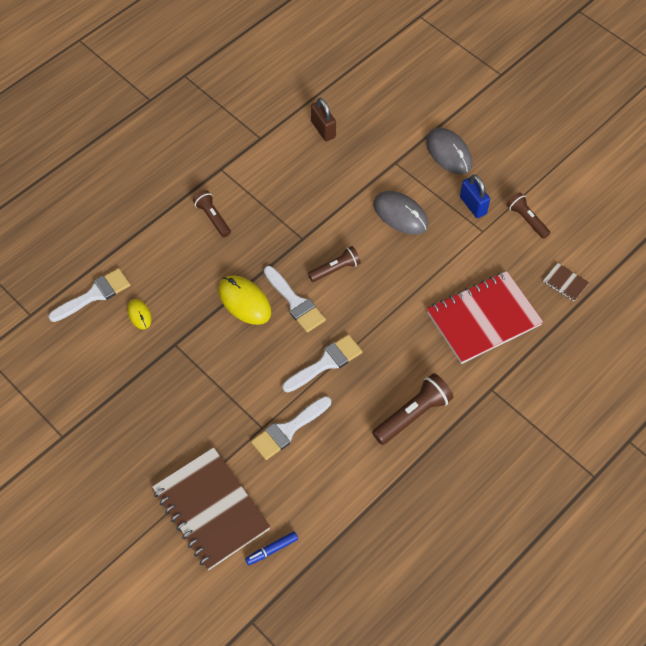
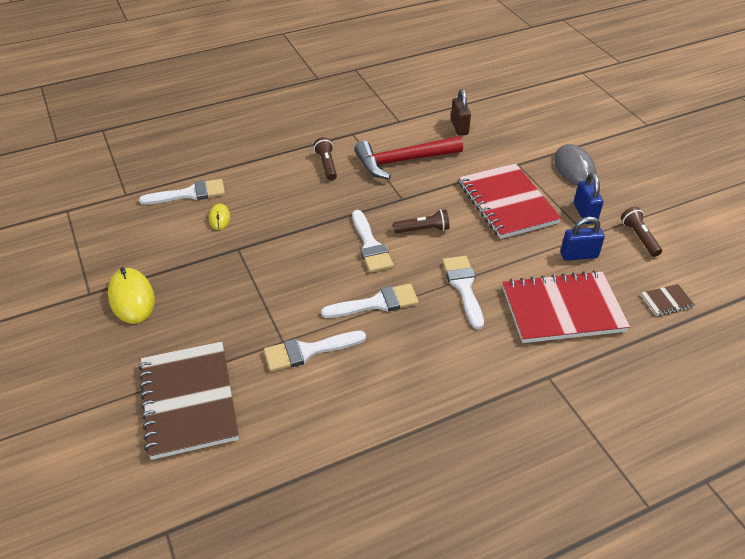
camera: 20 degrees right, 15 degrees down
yellow mouse [218,275,271,325] -> yellow mouse moved to [108,267,155,324]
blue marker [245,531,298,565] -> none
brown flashlight [372,373,454,445] -> none
grey mouse [373,191,428,235] -> red notebook [459,163,561,239]
brown notebook [543,263,589,301] -> brown notebook turned 75 degrees counterclockwise [641,284,695,316]
none -> red hammer [354,136,463,179]
none -> white brush [442,256,484,329]
none -> blue padlock [561,217,605,261]

